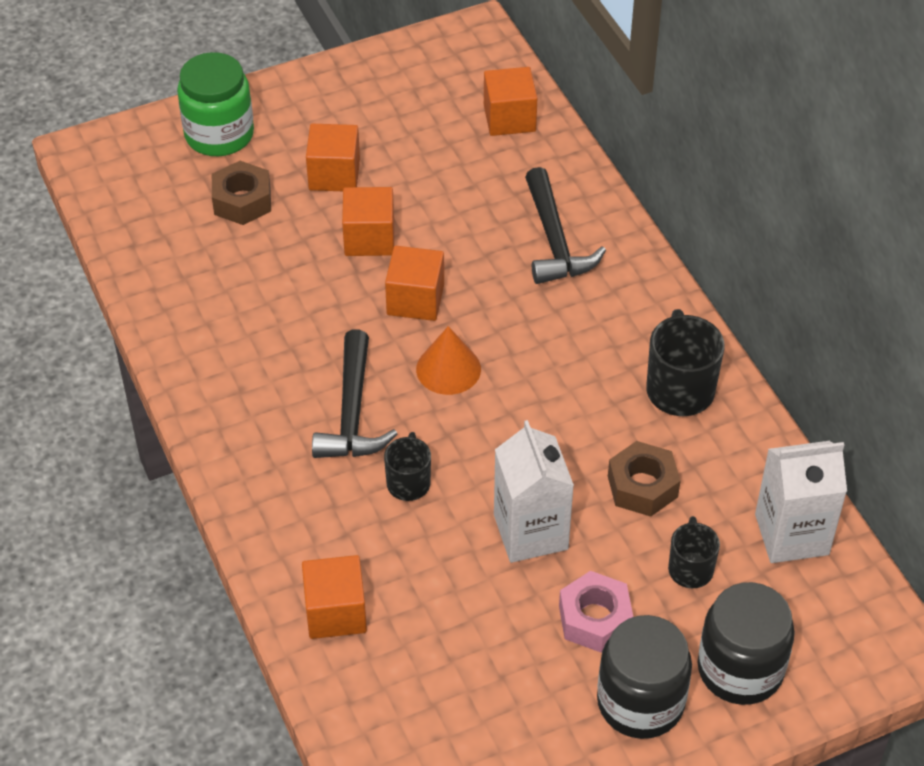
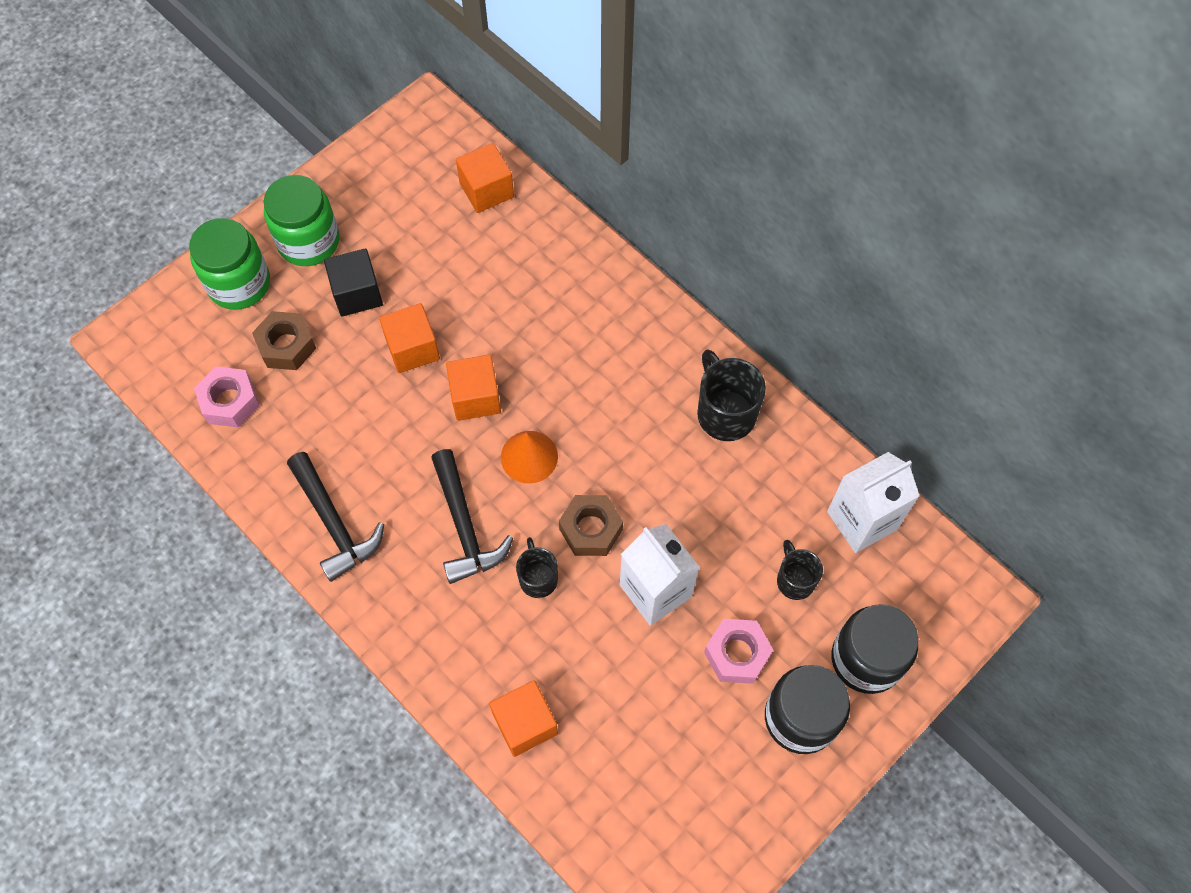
camera: 20 degrees left, 15 degrees up
orange cube [306,124,360,191] -> black cube [324,248,383,317]
black hammer [525,167,606,284] -> black hammer moved to [287,452,384,582]
brown nut [608,441,680,517] -> brown nut moved to [559,495,623,556]
none -> pink nut [194,366,260,428]
none -> green jar [264,175,340,266]

